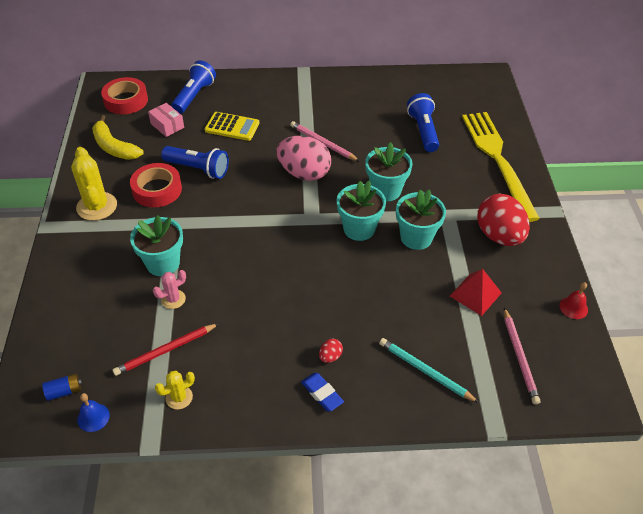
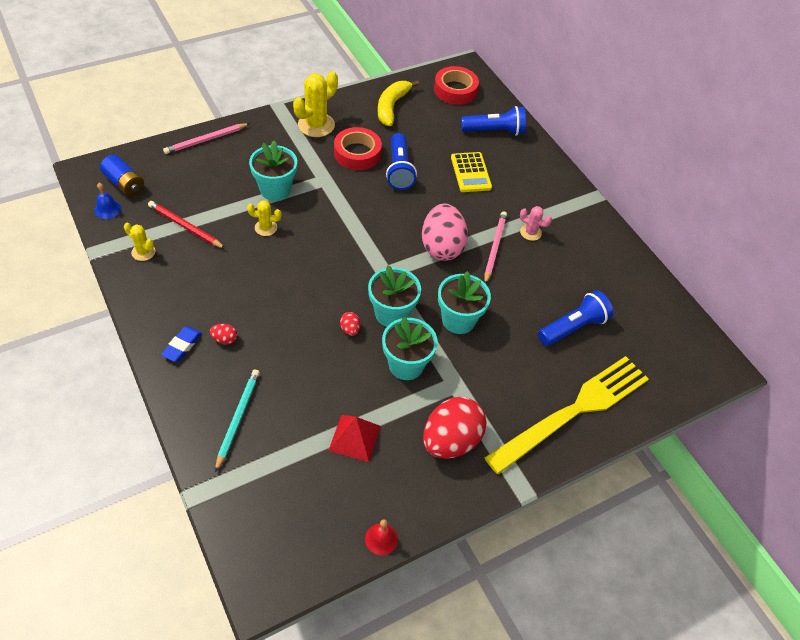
camera: 60 degrees right, 5 degrees up
blue battery [42,373,82,401] -> blue battery [100,155,144,197], size x1.55
pink box [148,103,184,137] -> none
pink cactus [153,270,186,309] -> pink cactus moved to [520,206,552,241]
pink pencil [504,308,540,405] -> pink pencil moved to [163,123,250,154]
none -> yellow cactus [247,200,281,236]
none -> red egg [340,312,360,336]

